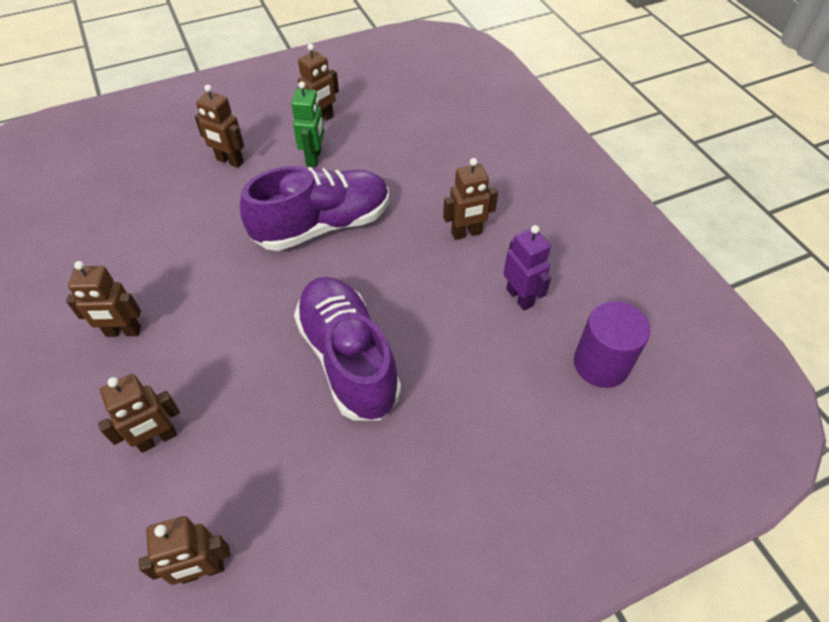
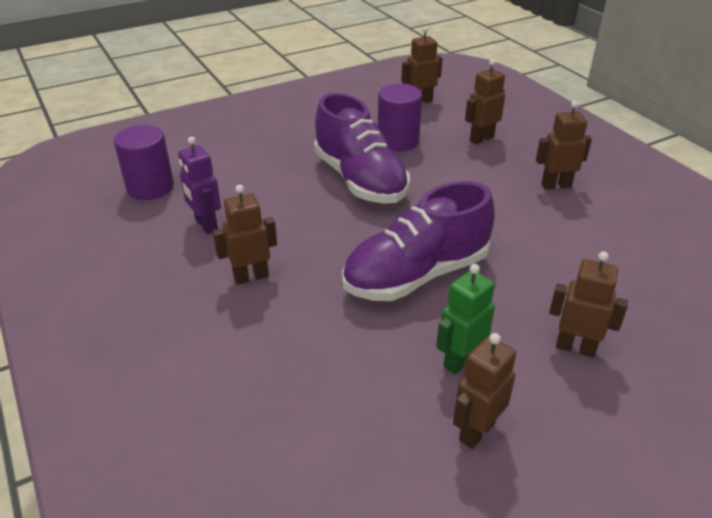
camera: 175 degrees right, 15 degrees down
green robot [291,81,324,167] -> green robot turned 45 degrees clockwise [436,264,495,374]
none -> purple cylinder [378,84,422,151]

